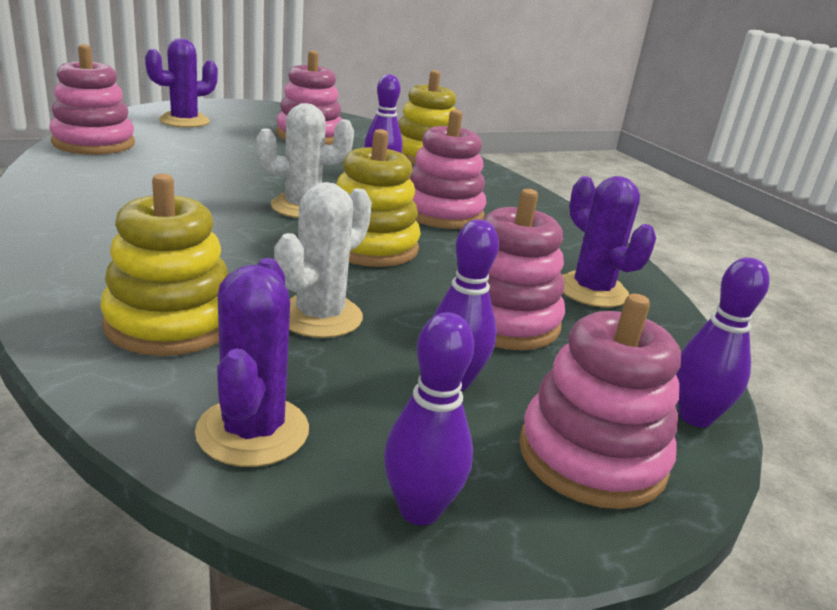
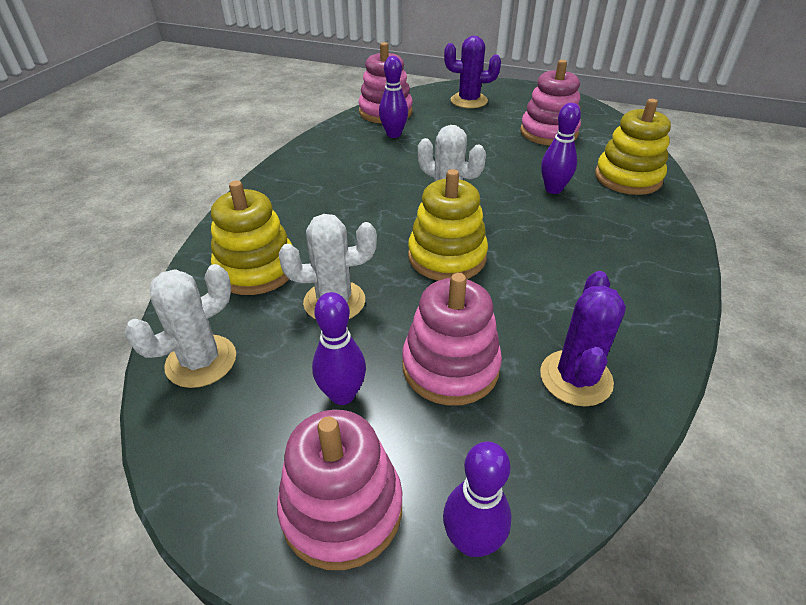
camera: 50 degrees right, 15 degrees up
purple cactus [195,258,309,467] -> white cactus [125,264,236,388]
purple bowling pin [384,313,474,525] -> purple bowling pin moved to [379,56,408,138]
pink stacking toy [409,110,486,229] -> none

